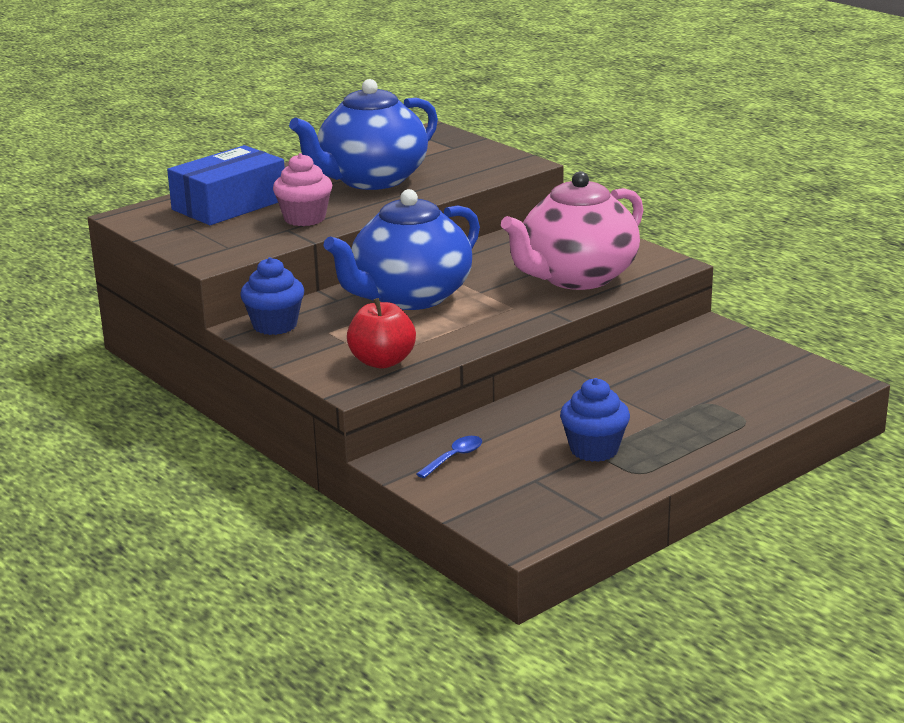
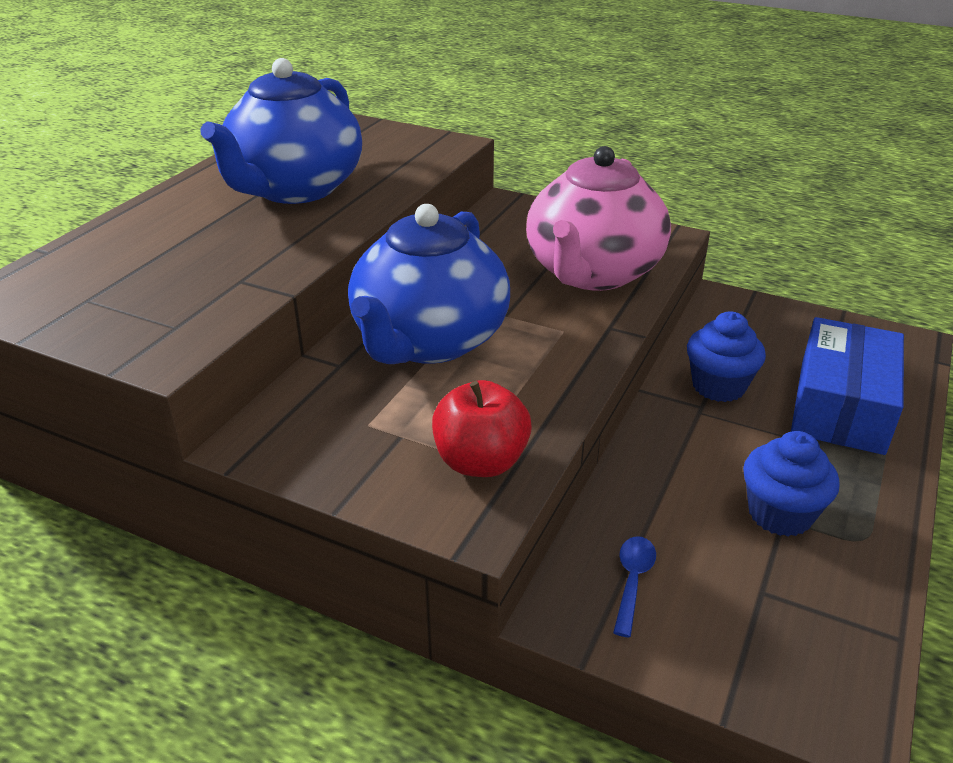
camera: 25 degrees left, 10 degrees up
blue box [167,145,285,225] -> blue box moved to [791,317,904,455]
blue cupcake [240,257,304,335] -> blue cupcake moved to [687,311,766,402]
pink cupcake [273,153,332,226] -> none

